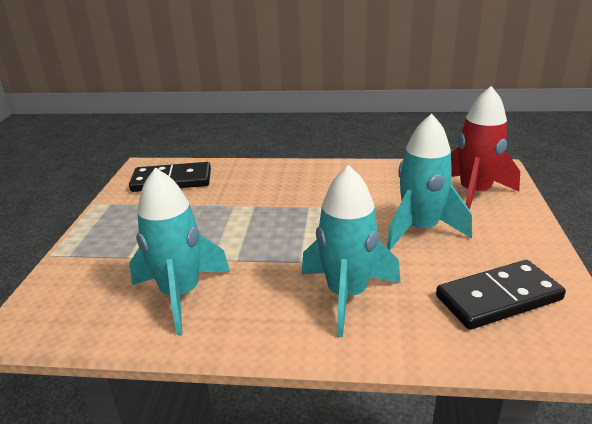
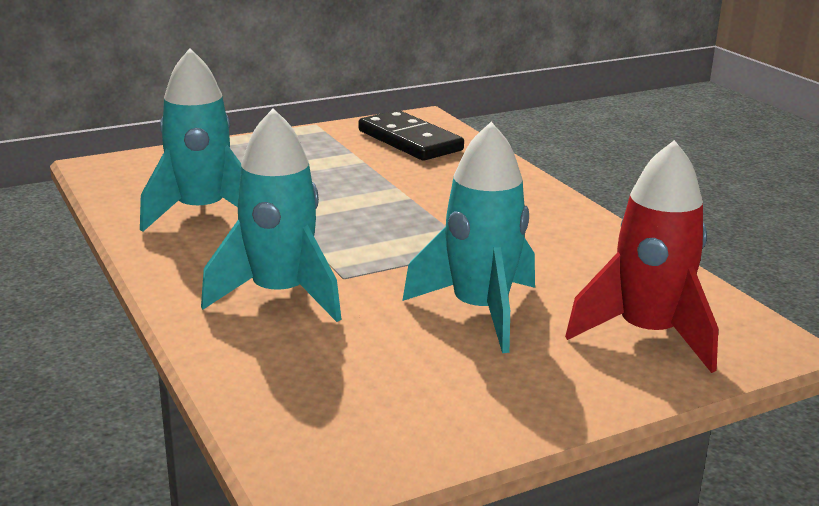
camera: 55 degrees right, 5 degrees down
black domino [436,260,566,330] -> none

